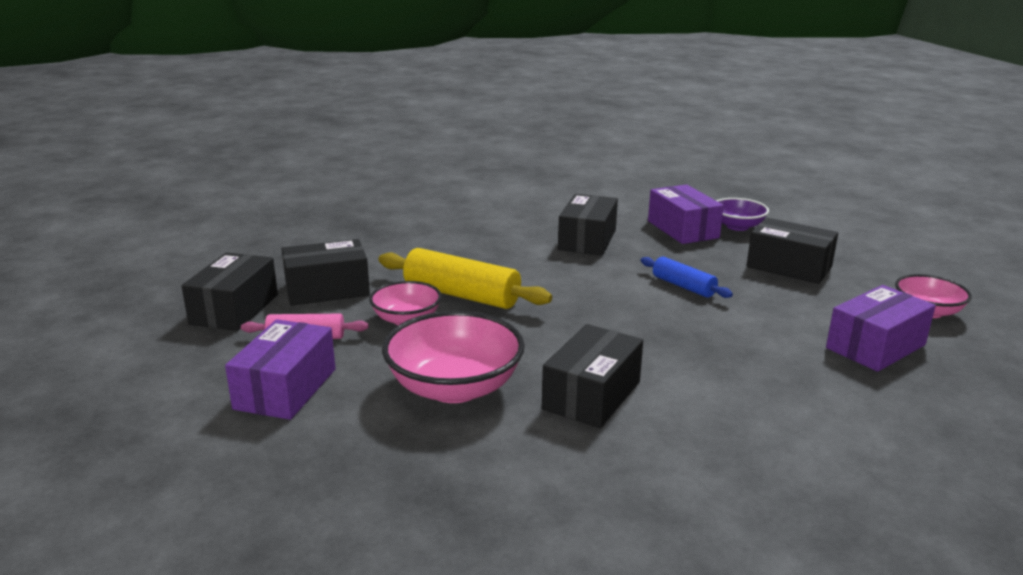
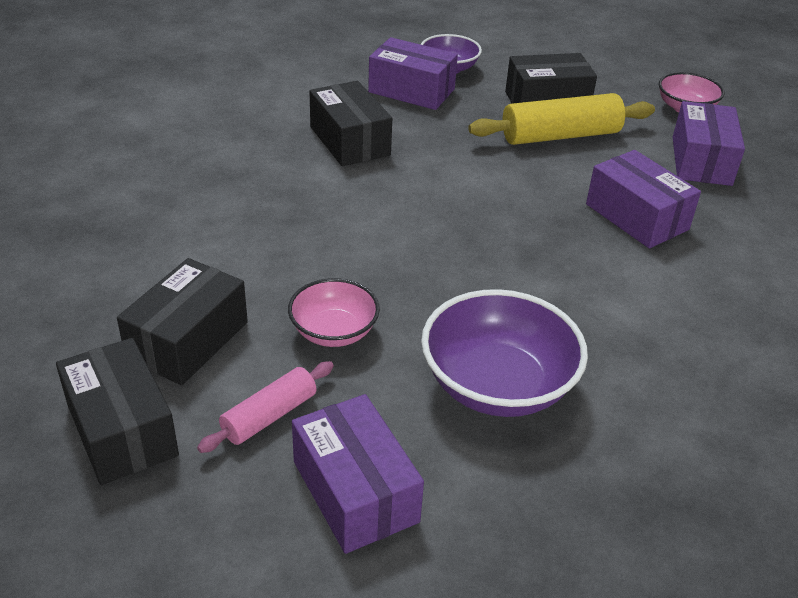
camera: 45 degrees left, 15 degrees up
yellow rolling pin [379,248,552,309] -> yellow rolling pin moved to [468,93,655,145]
pink bowl [382,311,525,403] -> purple bowl [421,289,588,417]
black box [542,324,643,428] -> none
blue rolling pin [641,257,733,298] -> none
none -> purple box [586,150,701,248]

